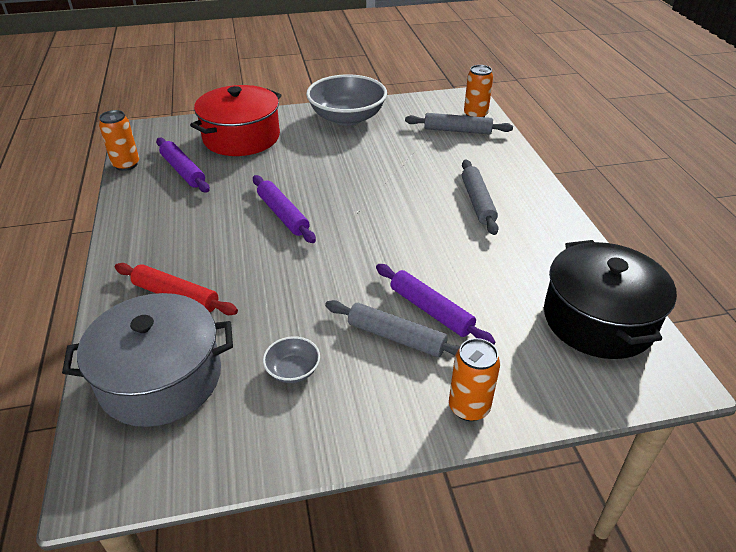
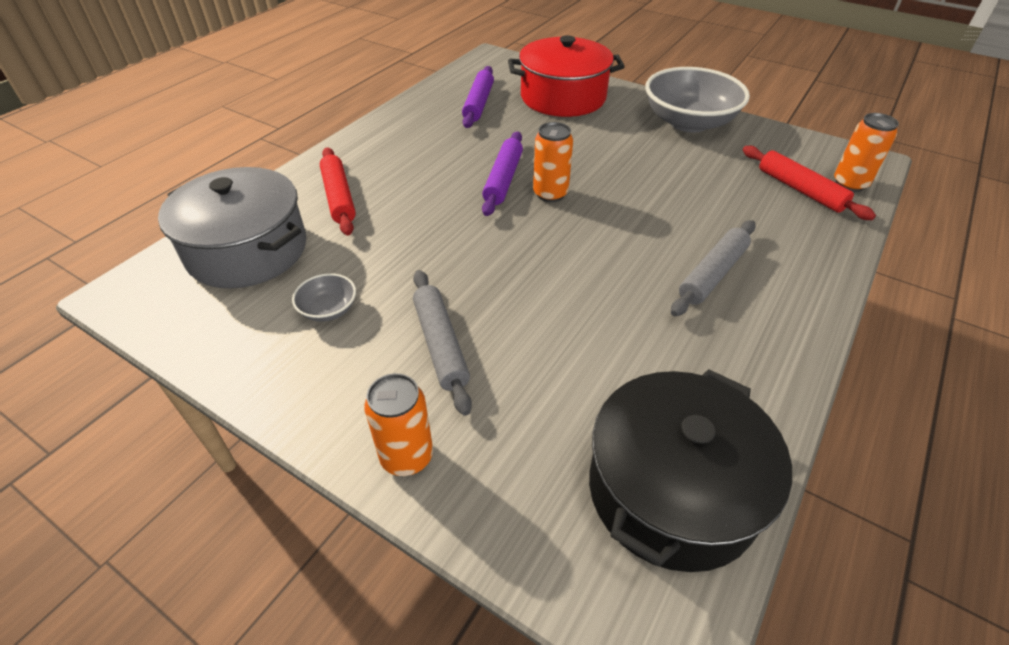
camera: 45 degrees right, 5 degrees up
orange can [99,110,139,171] -> orange can moved to [533,122,573,202]
purple rolling pin [376,264,495,345] -> none
grey rolling pin [405,113,513,135] -> red rolling pin [743,146,876,220]

